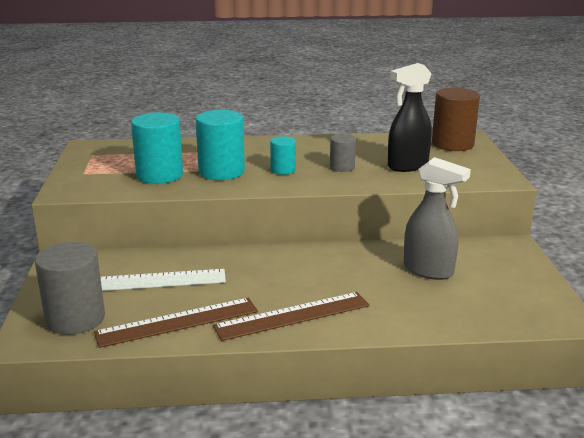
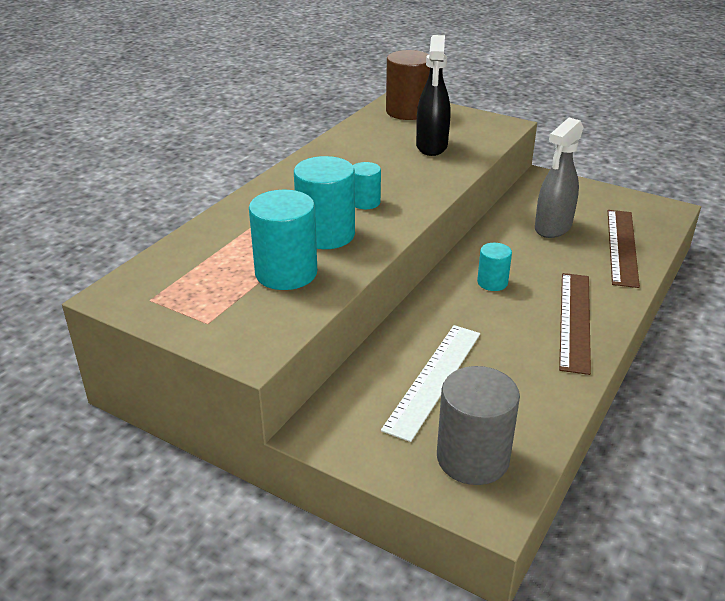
camera: 55 degrees left, 10 degrees up
brown ruler [94,298,258,348] -> brown ruler moved to [608,210,640,288]
grey cylinder [330,134,356,172] -> none
grey spray bottle [404,157,471,280] -> grey spray bottle turned 150 degrees clockwise [535,118,584,238]
none -> turquoise cylinder [477,243,512,291]

